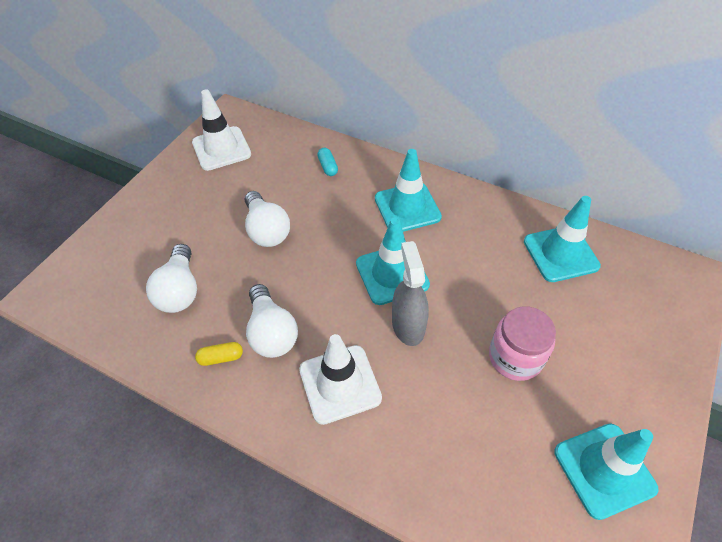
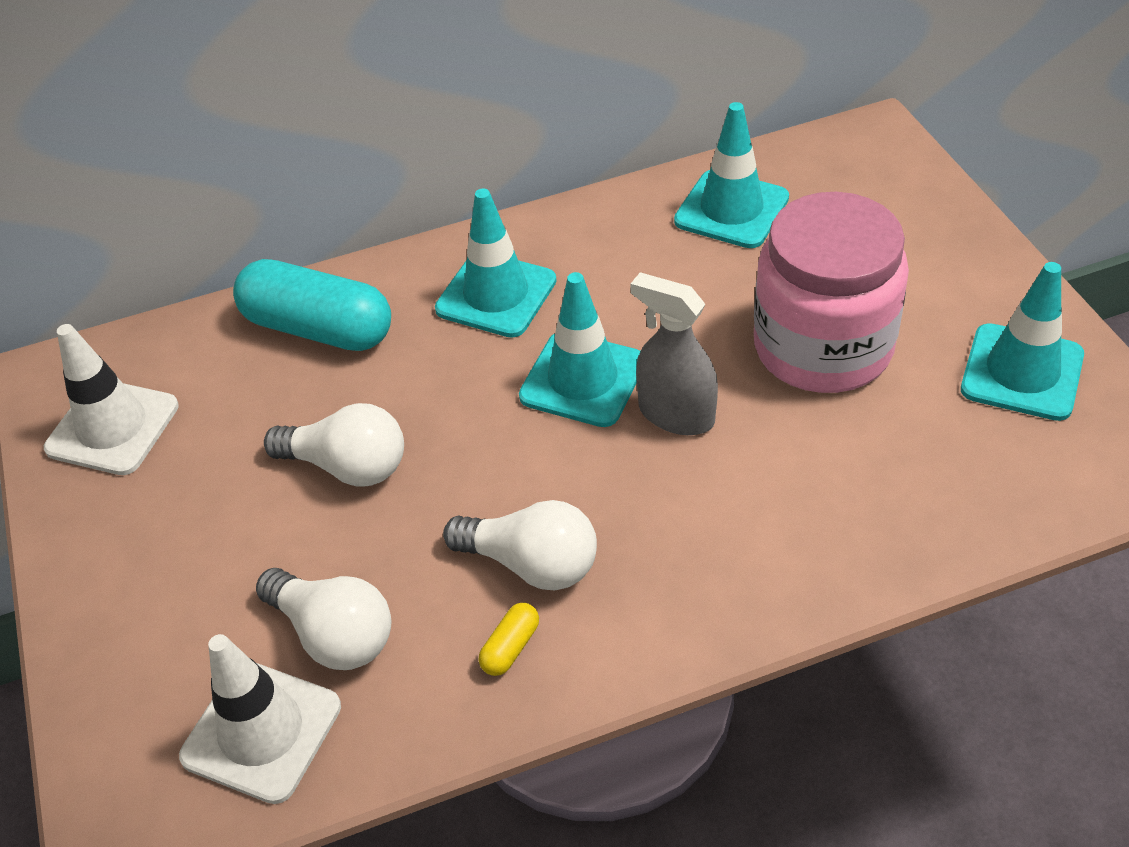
camera: 45 degrees left, 5 degrees down
white traffic cone [299,334,382,425] -> white traffic cone moved to [179,634,341,804]
turquoise capsule [317,148,338,176] -> turquoise capsule [233,259,391,351], size x2.47
pink jar [489,306,556,381] -> pink jar [754,192,909,393], size x1.67

